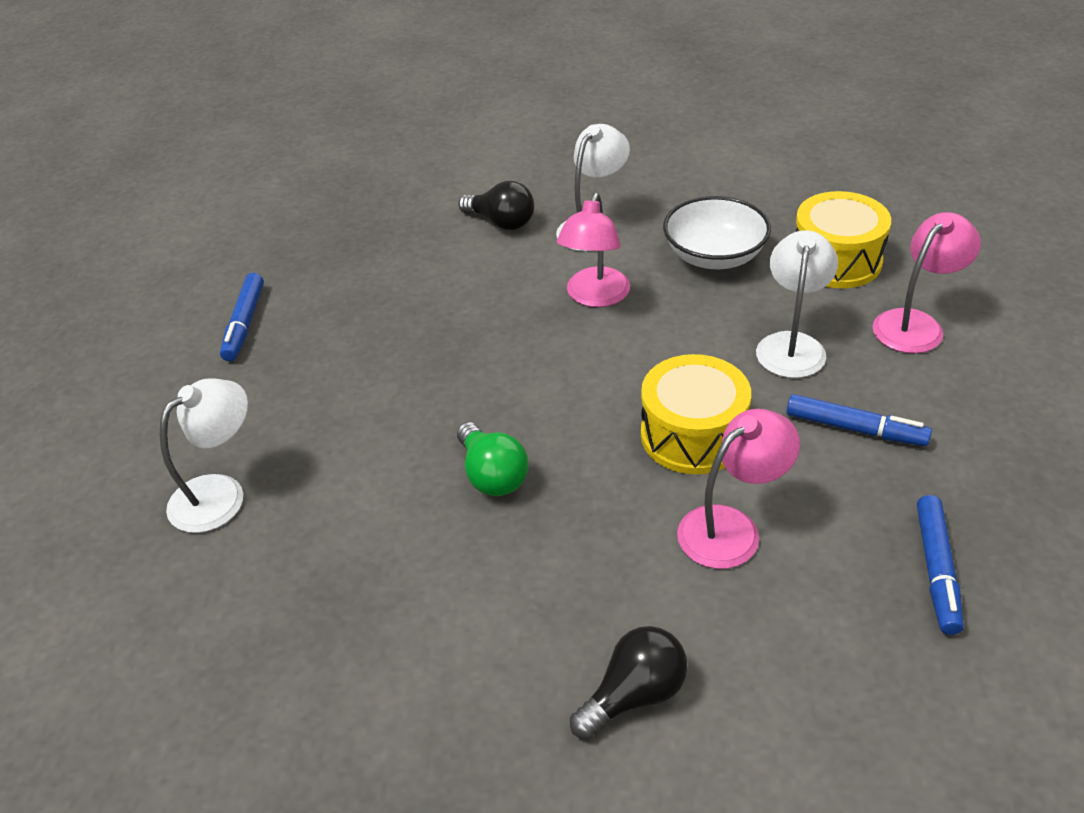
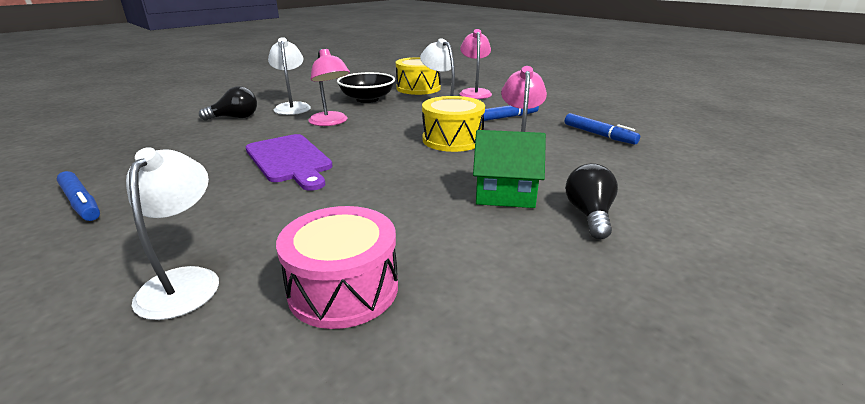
camera: 50 degrees left, 15 degrees down
green light bulb [457,422,529,496] -> none
white bowl [663,196,771,269] -> black bowl [337,72,395,103]
none -> purple cutting board [246,134,333,191]
none -> pink drum [276,206,398,329]
none -> green house [473,130,546,208]

